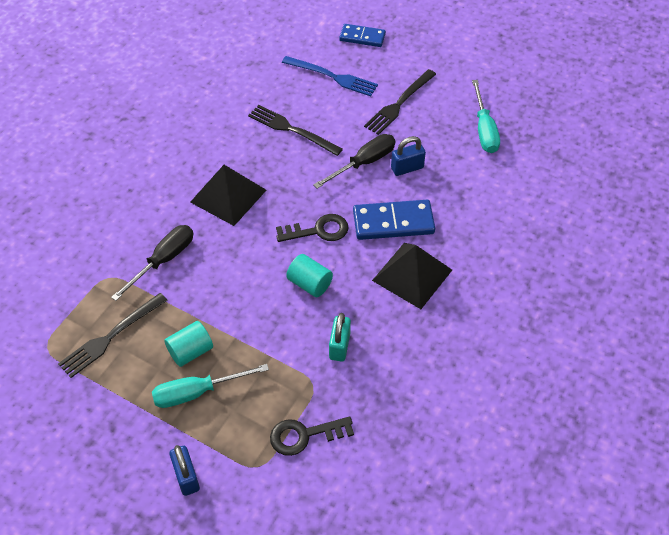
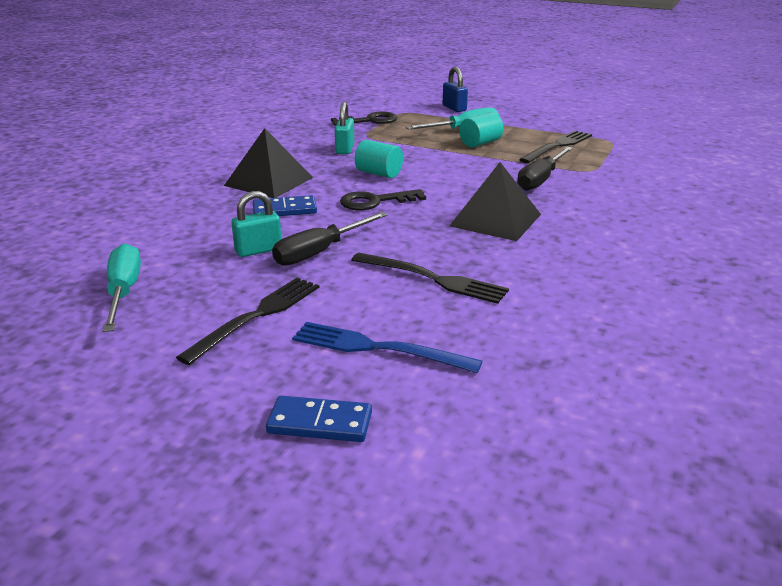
camera: 175 degrees right, 25 degrees down
blue domino [353,200,435,240] -> blue domino [253,195,317,216], size x0.65
blue padlock [391,136,426,176] -> turquoise padlock [231,191,281,257]

